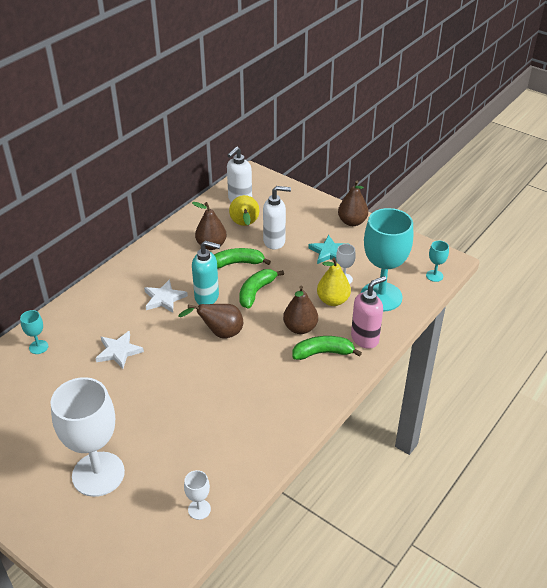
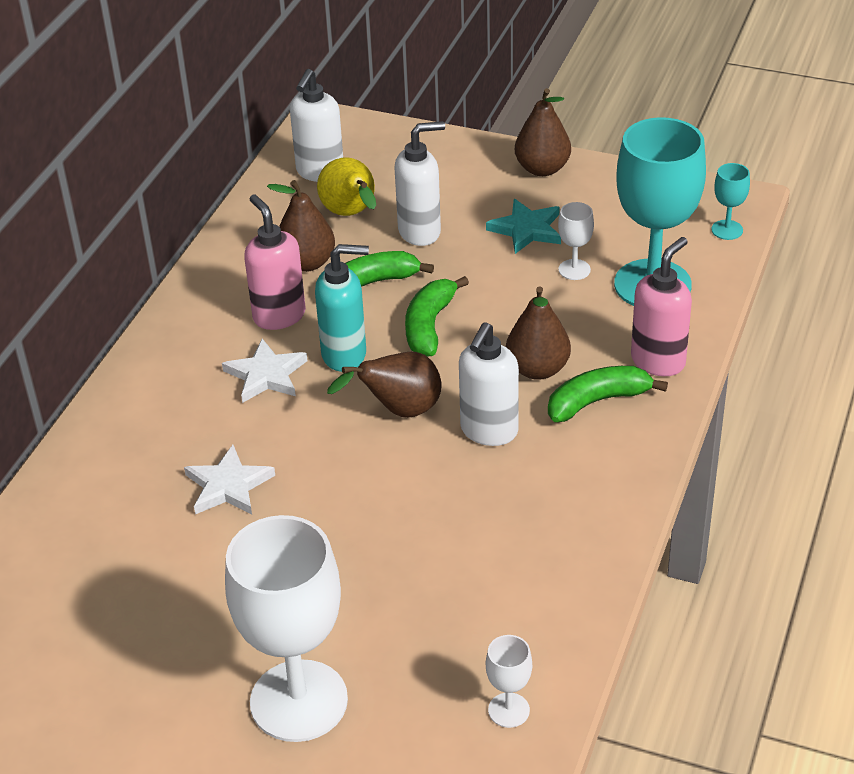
camera: 15 degrees left, 0 degrees up
turquoise goblet [20,310,48,354] -> none
yellow pear [317,258,351,306] -> none
none -> pink soap dispenser [244,194,306,330]
none -> white soap dispenser [459,322,519,446]

